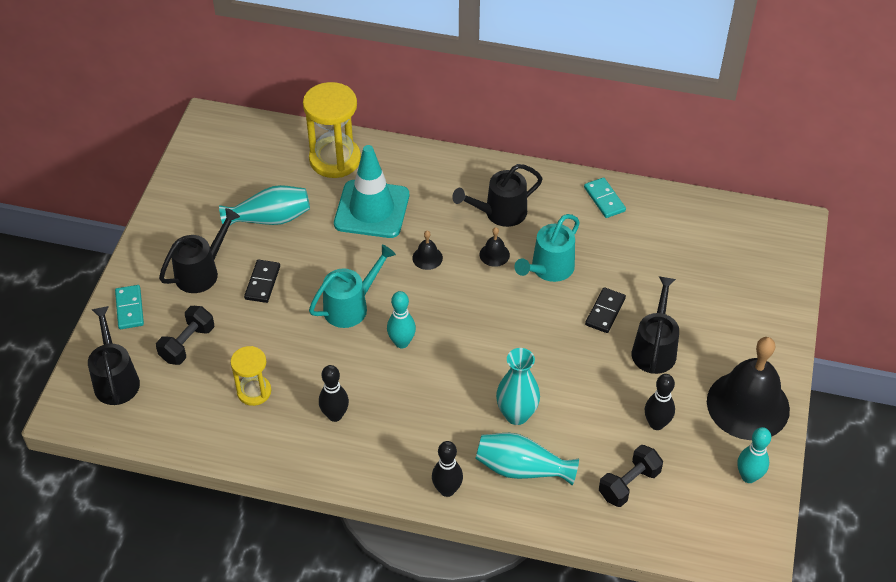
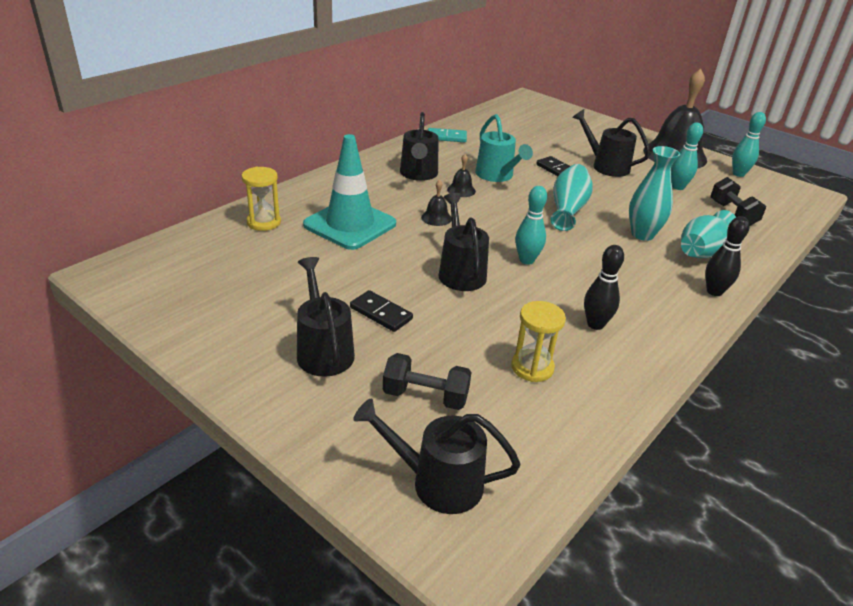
camera: 65 degrees left, 15 degrees down
turquoise domino [115,285,144,329] -> none
black dumbbell [156,306,214,365] -> black dumbbell turned 45 degrees counterclockwise [383,353,471,410]
turquoise vase [219,185,310,226] -> turquoise vase moved to [550,164,593,231]
yellow hourglass [303,82,361,178] -> yellow hourglass [242,167,281,231], size x0.58
turquoise watering can [309,245,396,328] -> black watering can [438,193,489,291]
black bowling pin [645,374,675,430] -> turquoise bowling pin [671,123,703,190]

